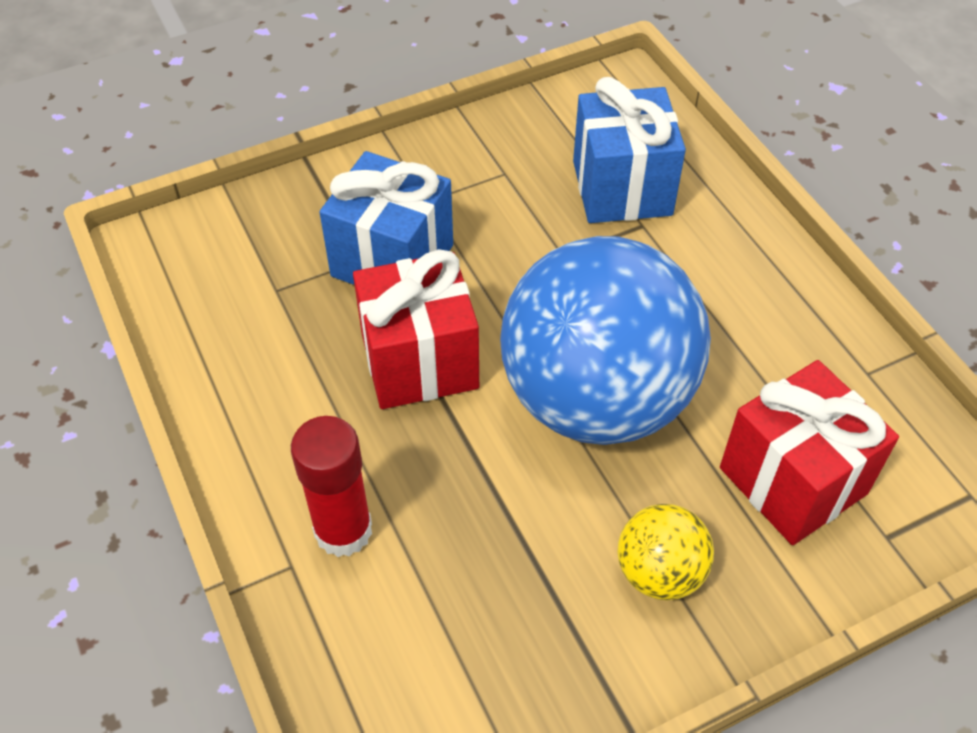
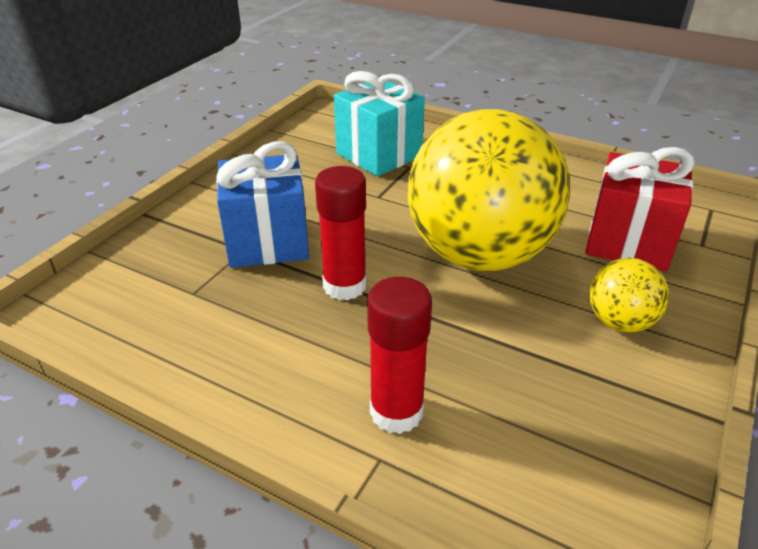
camera: 35 degrees left, 15 degrees down
red gift [353,249,479,409] -> red glue stick [315,166,367,301]
blue ball [500,236,711,445] -> yellow ball [408,109,570,271]
blue gift [573,77,686,223] -> turquoise gift [334,71,425,176]

